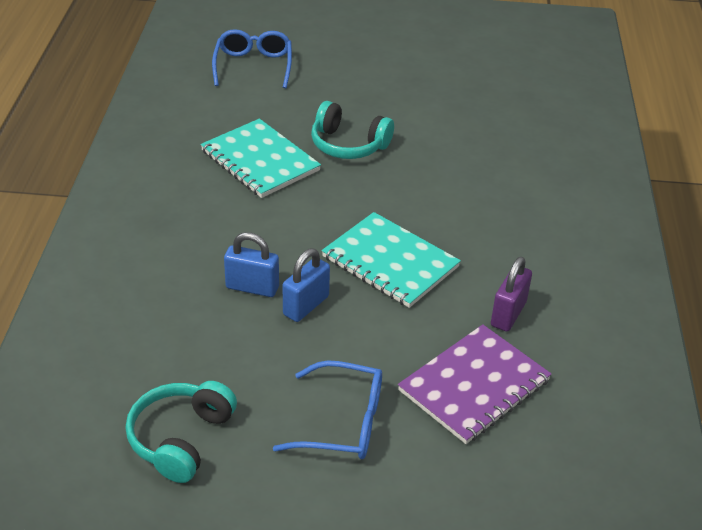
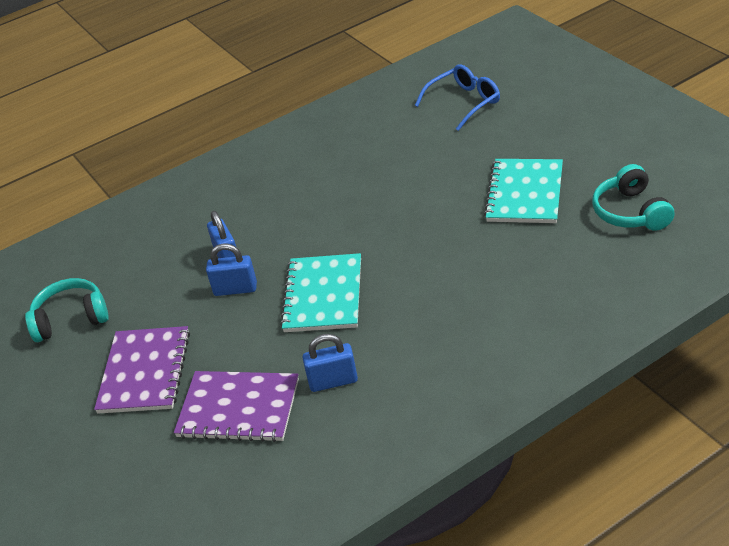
camera: 60 degrees right, 0 degrees up
turquoise notebook [201,119,321,198] -> turquoise notebook moved to [484,159,563,223]
blue glasses [273,360,382,459] -> purple notebook [94,326,190,414]
turquoise headphones [311,101,394,159] -> turquoise headphones moved to [592,164,675,231]
purple padlock [491,257,532,331] -> blue padlock [302,334,358,392]

